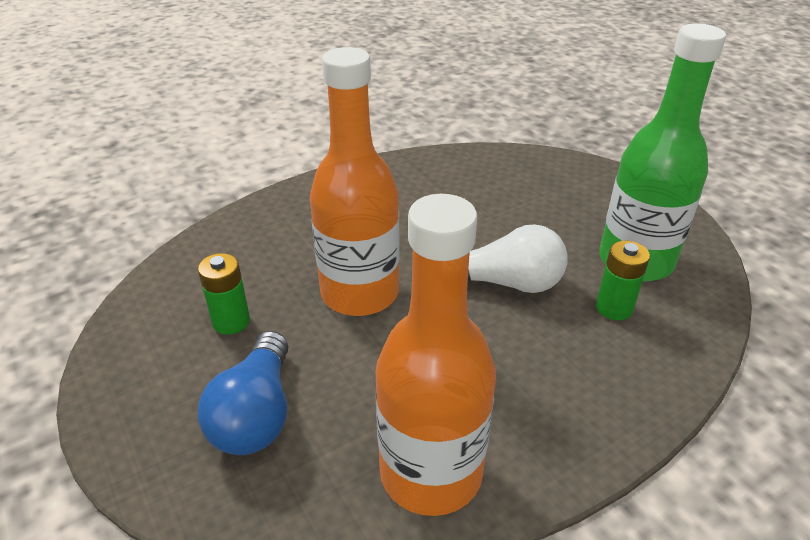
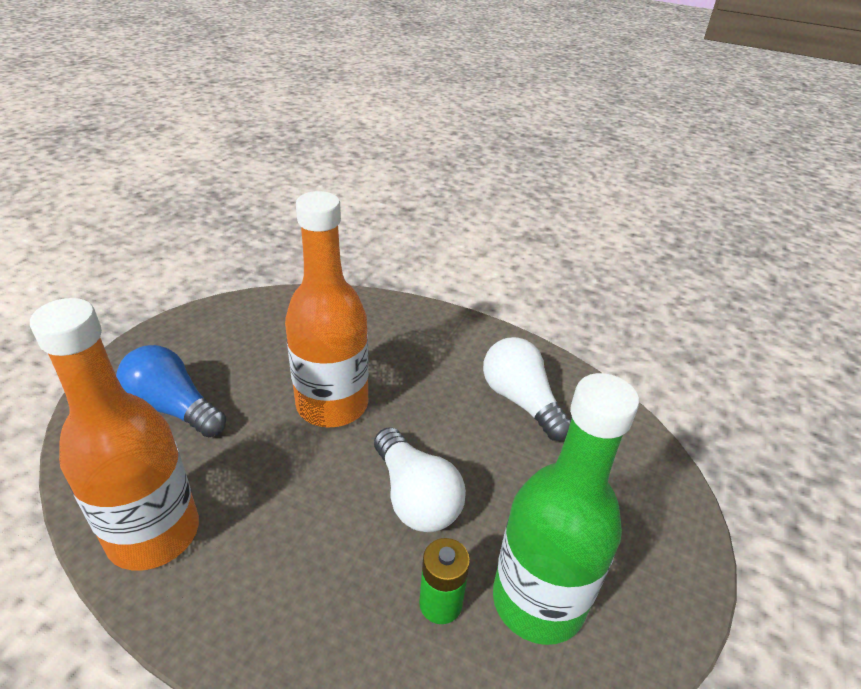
camera: 55 degrees right, 0 degrees up
green battery [198,253,250,335] -> none
blue light bulb [198,331,288,455] -> blue light bulb turned 60 degrees clockwise [116,345,226,437]
none -> white light bulb [483,337,571,441]

